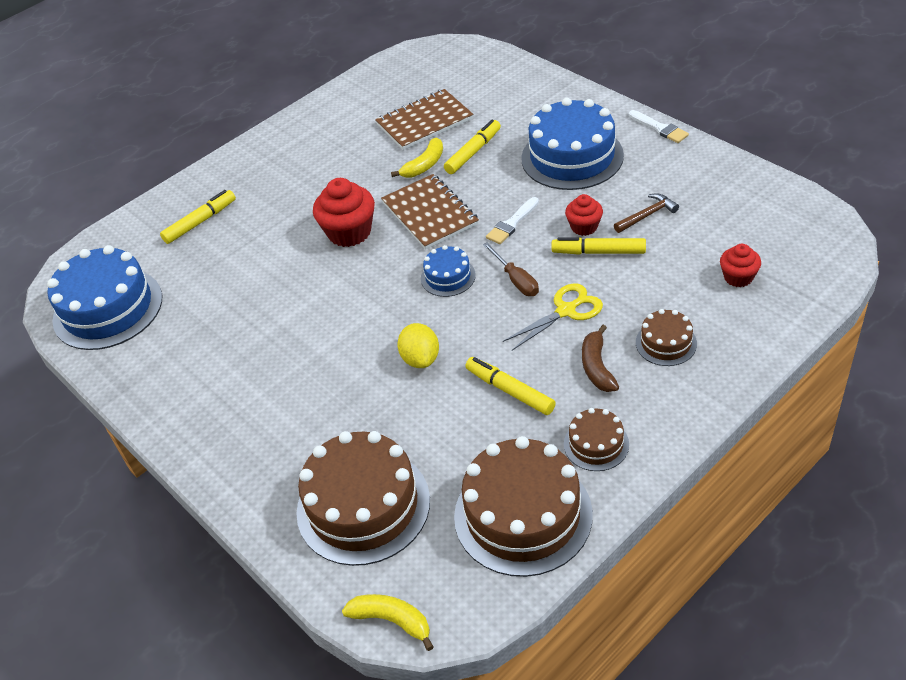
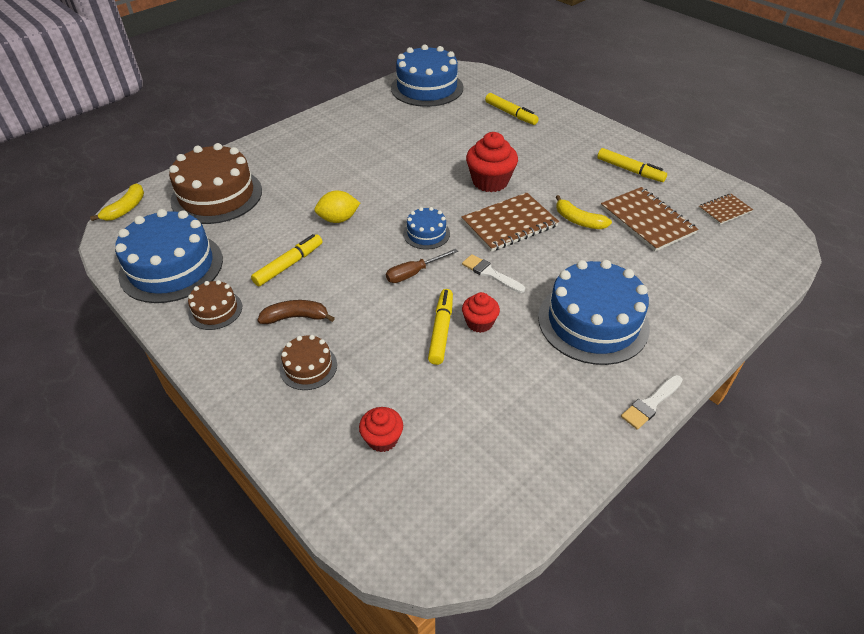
camera: 85 degrees right, 0 degrees up
yellow marker [444,120,501,174] -> yellow marker moved to [597,148,667,182]
brown cake [454,436,593,577] -> blue cake [115,209,223,303]
yellow scissors [503,284,603,350] -> none
brown hammer [614,193,679,233] -> none
none -> brown notebook [699,194,753,224]

